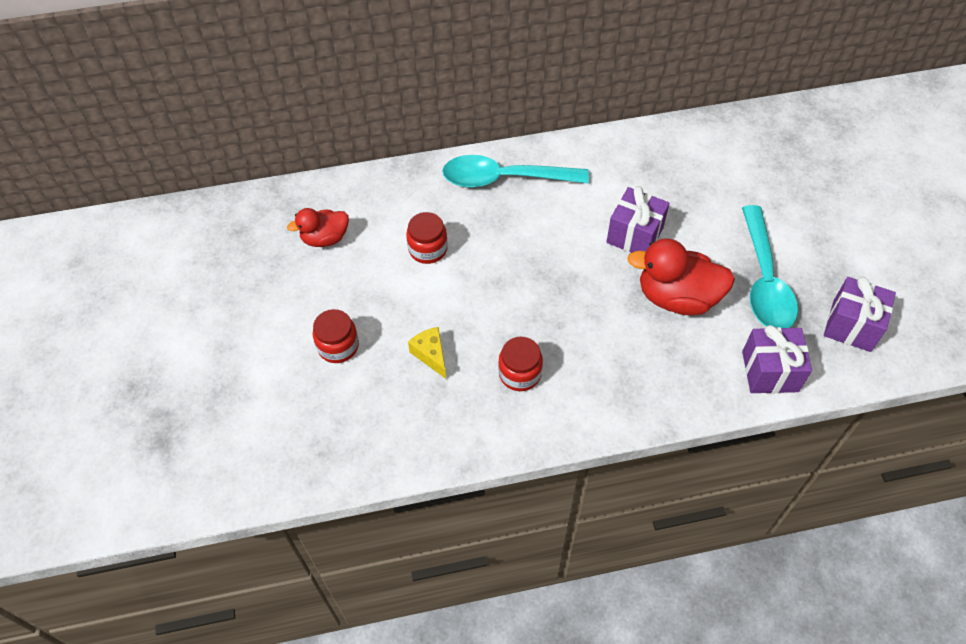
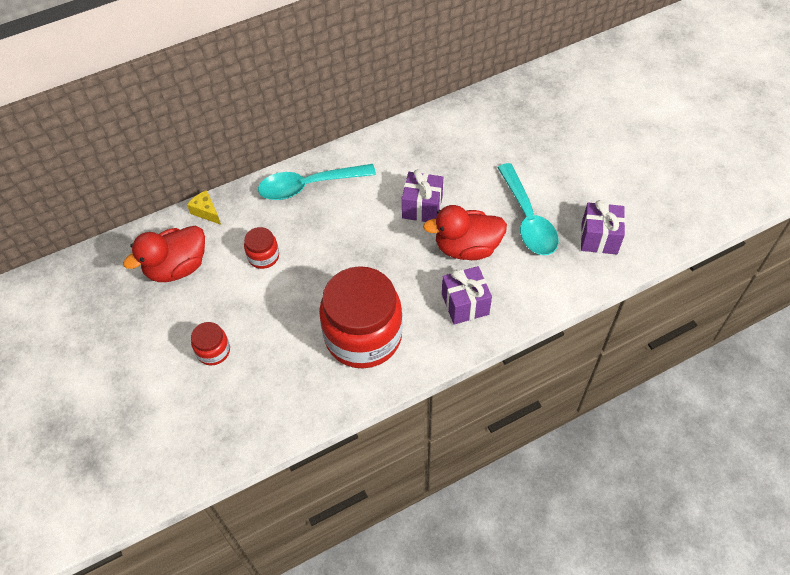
camera: 15 degrees left, 0 degrees up
red duck [287,208,349,247] -> red duck [123,226,205,282], size x1.64
yellow cheese [408,327,446,379] -> yellow cheese moved to [187,190,221,225]
red jar [498,337,543,391] -> red jar [319,266,403,368], size x2.28
purple gift [742,325,812,393] -> purple gift moved to [442,266,492,325]

